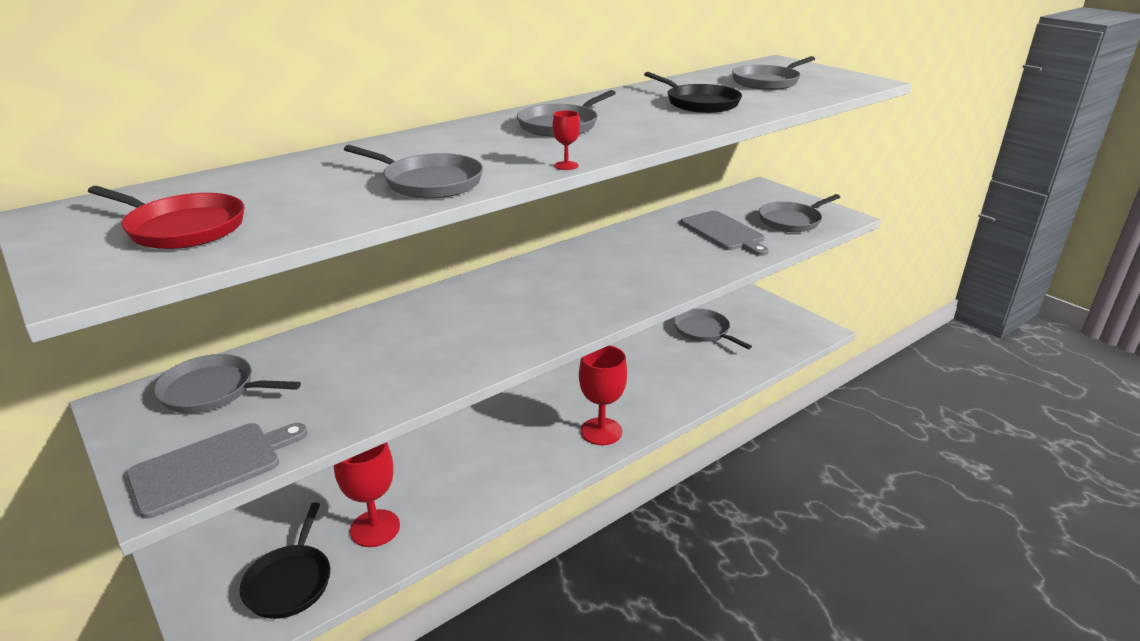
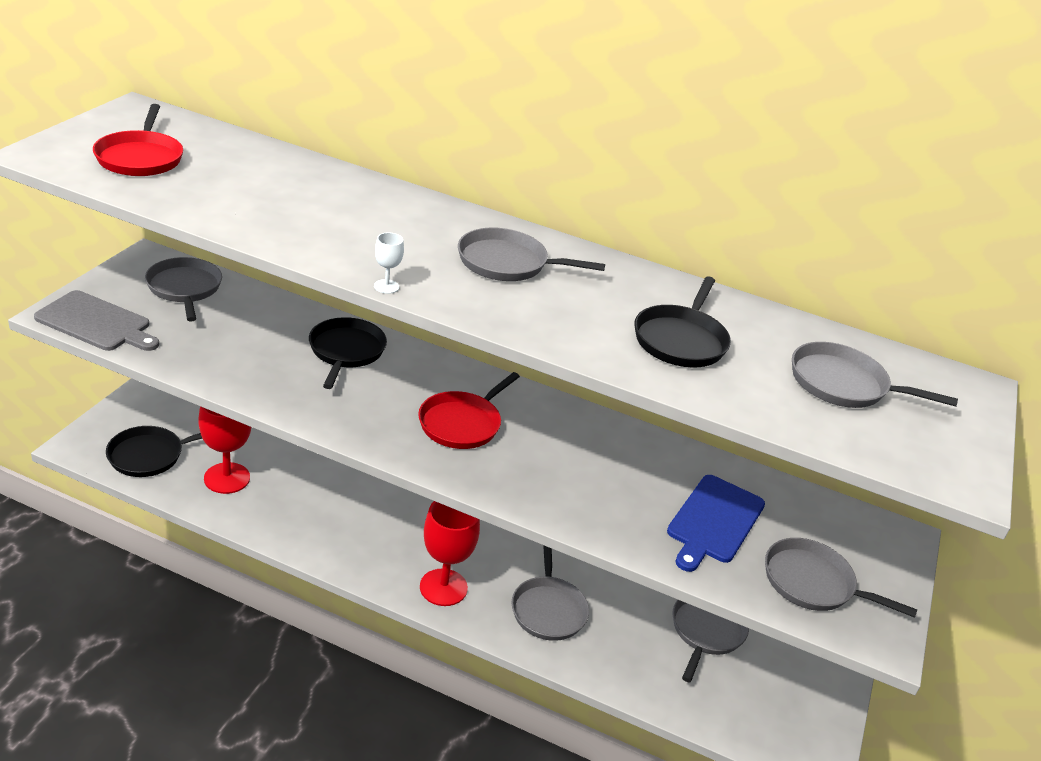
camera: 55 degrees right, 5 degrees up
grey pan [344,145,483,199] -> grey pan moved to [512,545,589,641]
red goblet [553,110,580,170] -> white goblet [374,233,404,294]
grey cutting board [680,211,769,256] -> blue cutting board [667,475,765,572]
none -> black pan [309,317,387,389]
none -> red pan [418,372,520,449]

